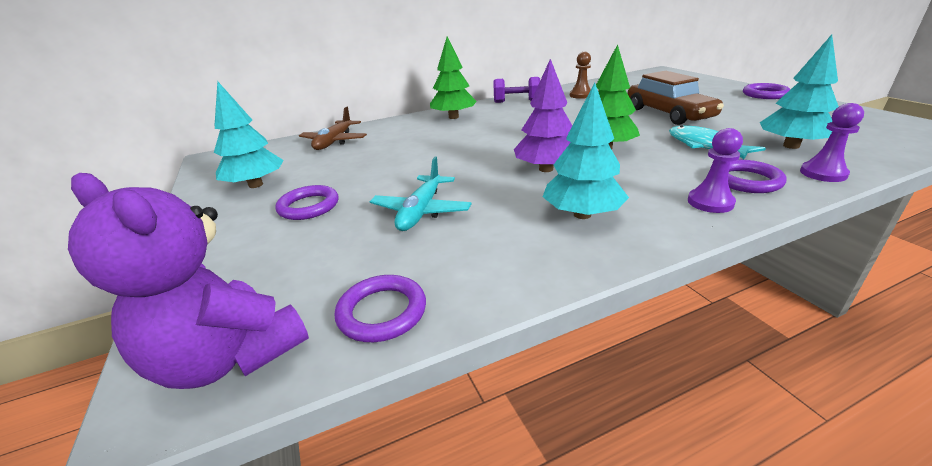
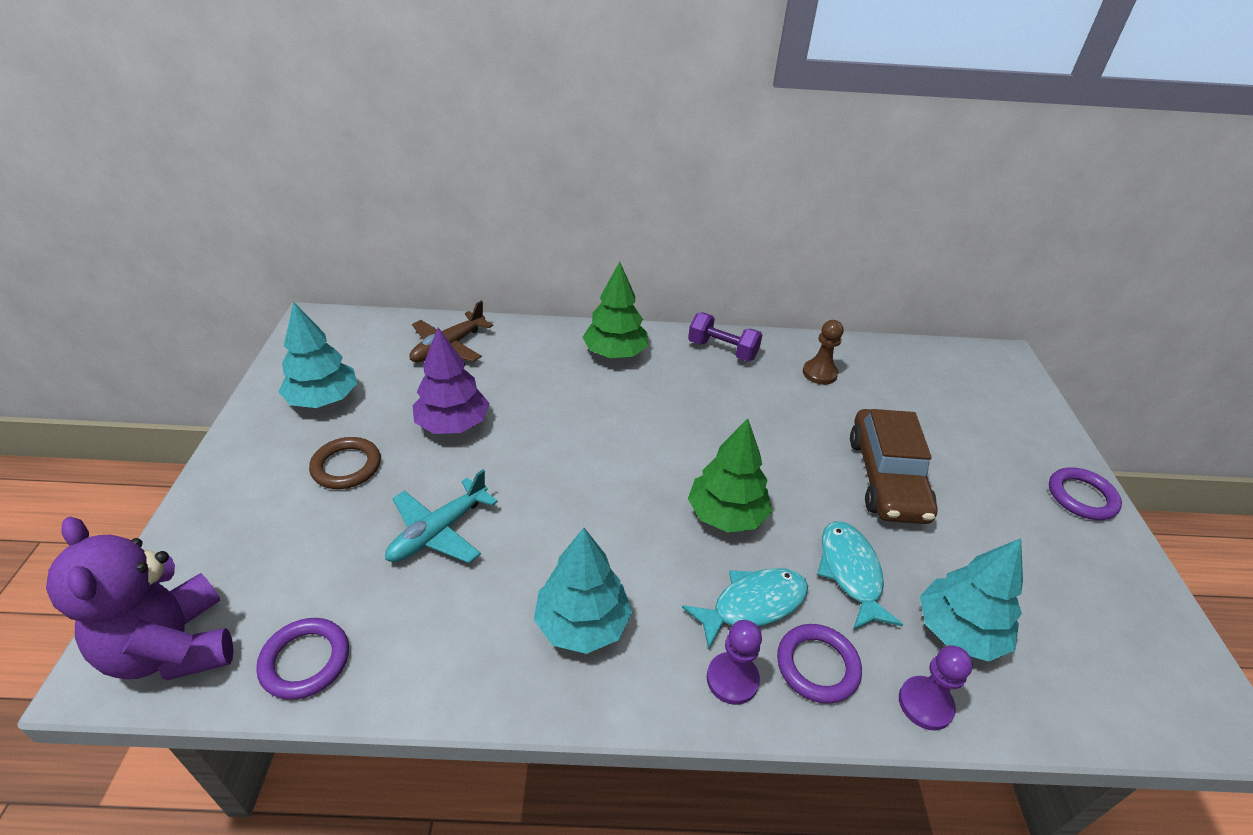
camera: 20 degrees right, 10 degrees up
purple ring [275,185,338,220] -> brown ring [309,437,381,489]
purple tree [514,59,572,172] -> purple tree moved to [413,327,489,434]
none -> turquoise fish [682,568,808,650]

